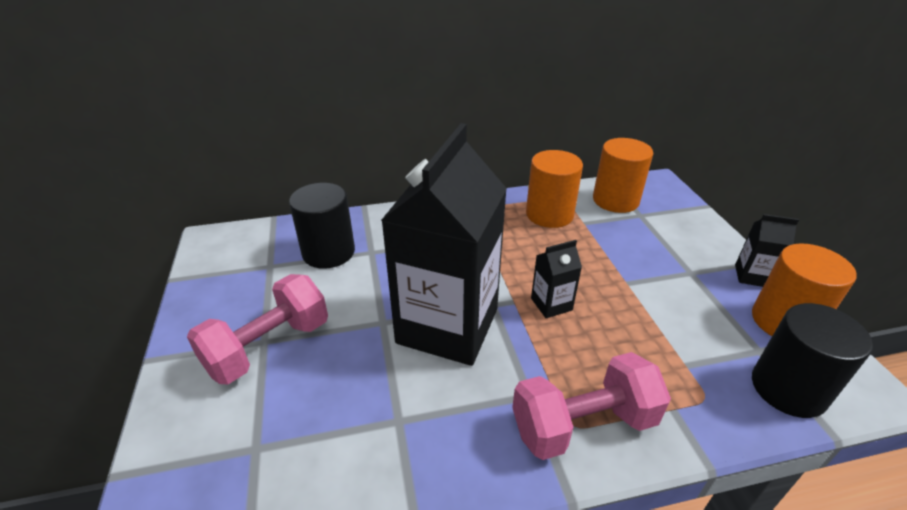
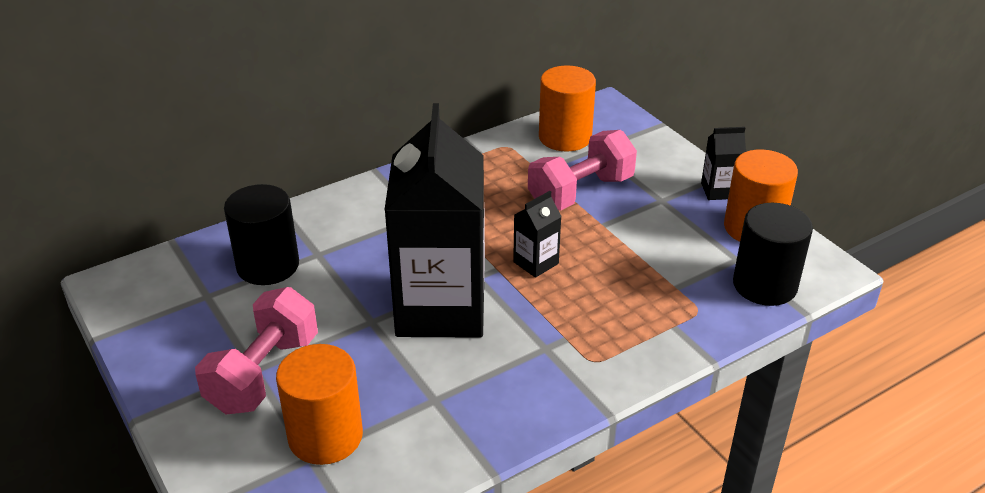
camera: 20 degrees left, 0 degrees up
pink dumbbell [512,352,671,460] -> pink dumbbell moved to [528,130,637,210]
orange cylinder [526,150,583,228] -> orange cylinder moved to [276,344,363,465]

